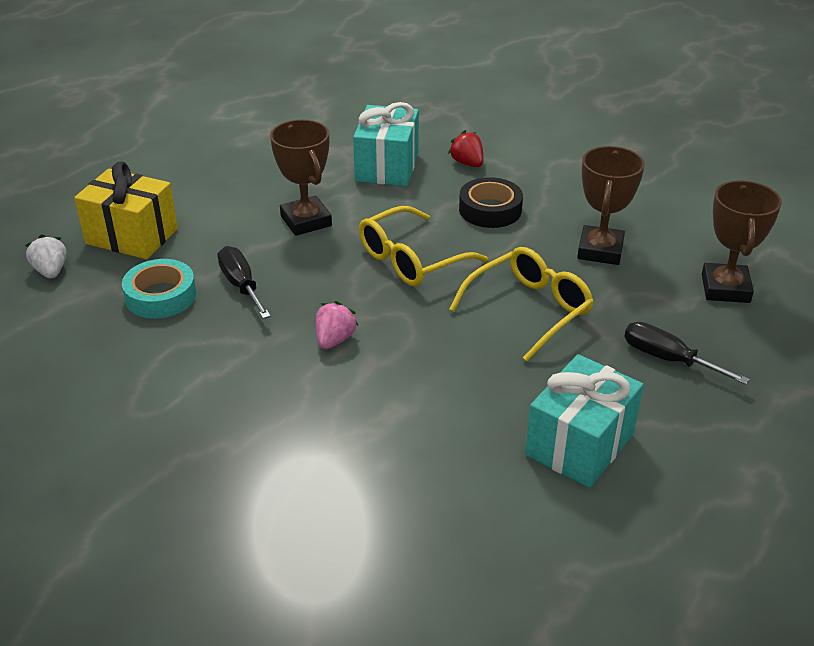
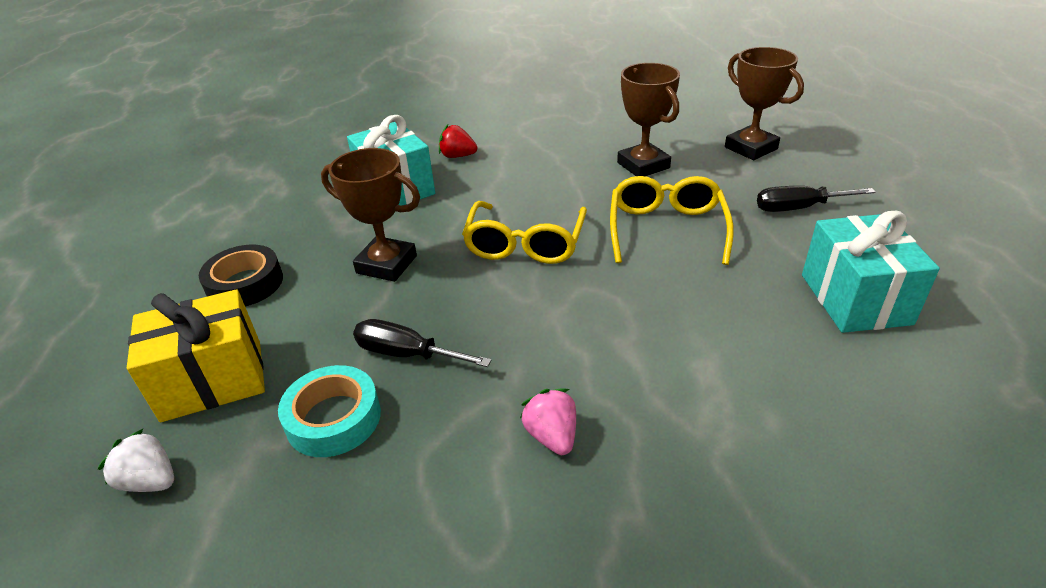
camera: 40 degrees left, 0 degrees up
pink strawberry [316,301,359,349] -> pink strawberry moved to [520,388,576,455]
black tape [459,177,523,228] -> black tape moved to [199,244,283,306]

